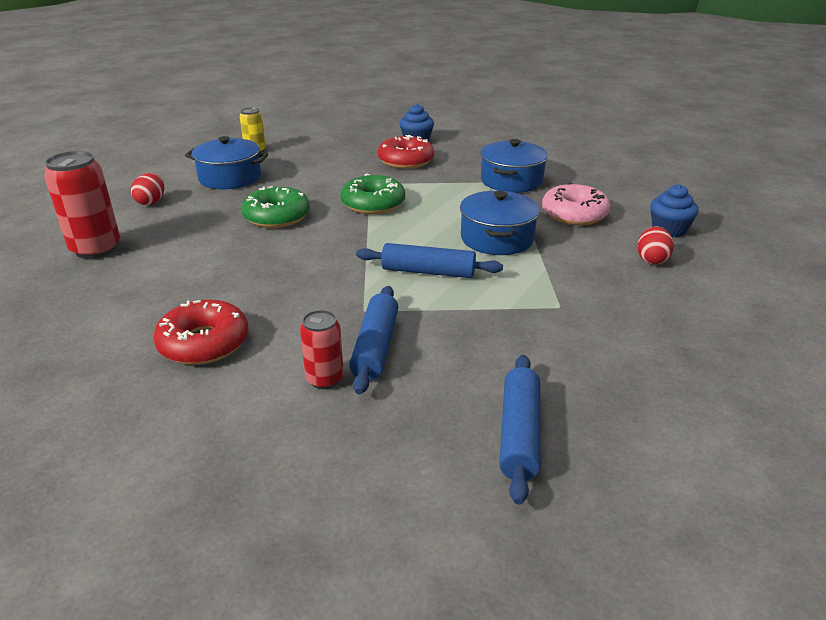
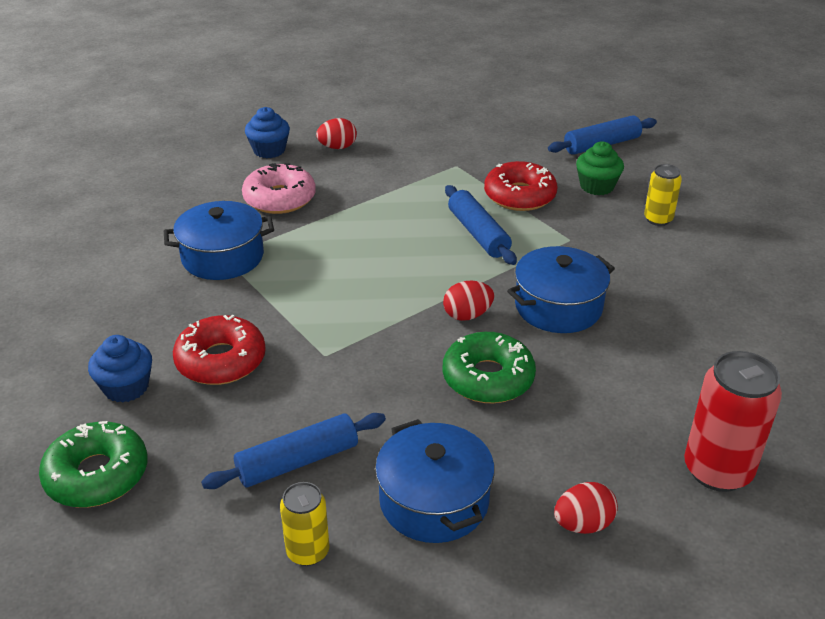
camera: 125 degrees left, 5 degrees up
red donut [153,300,248,365] -> red donut moved to [484,161,557,211]
red can [300,310,344,389] -> yellow can [644,164,682,226]
green donut [340,173,405,214] -> green donut moved to [39,421,147,508]
blue rolling pin [349,286,398,395] -> blue rolling pin moved to [201,413,386,489]
blue pot [460,191,540,255] -> blue pot moved to [507,246,615,333]
none -> red egg [443,281,494,321]
none -> green cupcake [576,142,624,195]

